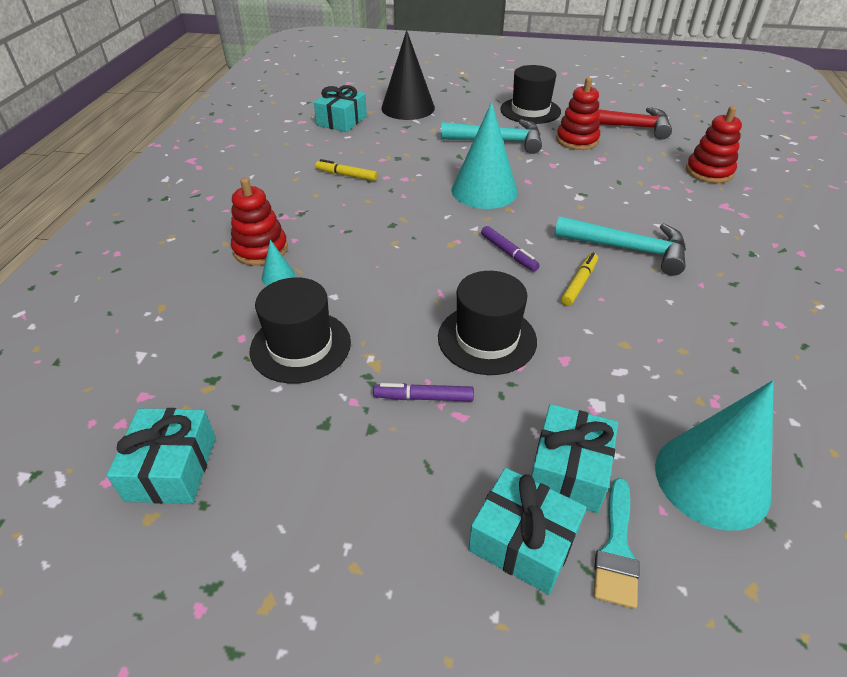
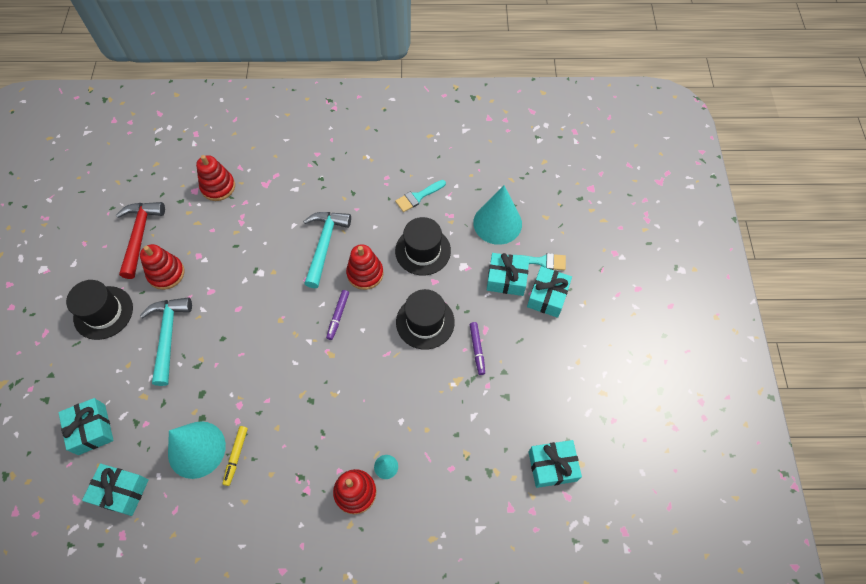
camera: 100 degrees left, 20 degrees up
black hat [250,277,351,384] -> black hat moved to [395,217,451,276]
black cone [381,30,435,120] -> turquoise gift [58,398,114,455]
turquoise cone [452,102,518,209] -> turquoise cone moved to [168,421,226,479]
purple marker [481,226,540,271] -> purple marker turned 150 degrees clockwise [326,290,349,340]
yellow marker [561,253,598,306] -> red stacking toy [346,244,383,290]
none -> turquoise brush [395,180,446,212]

